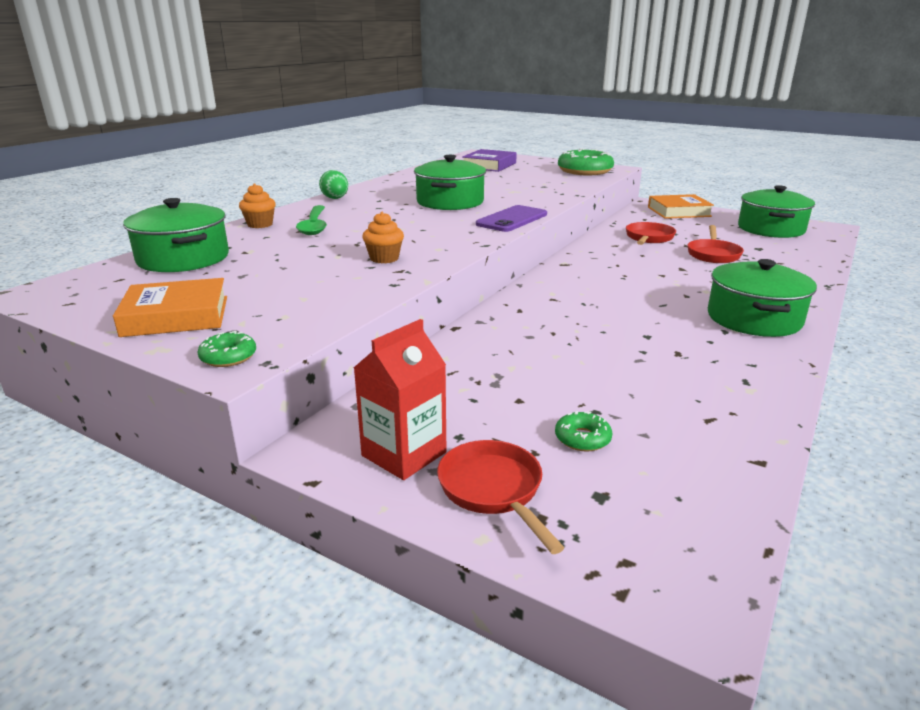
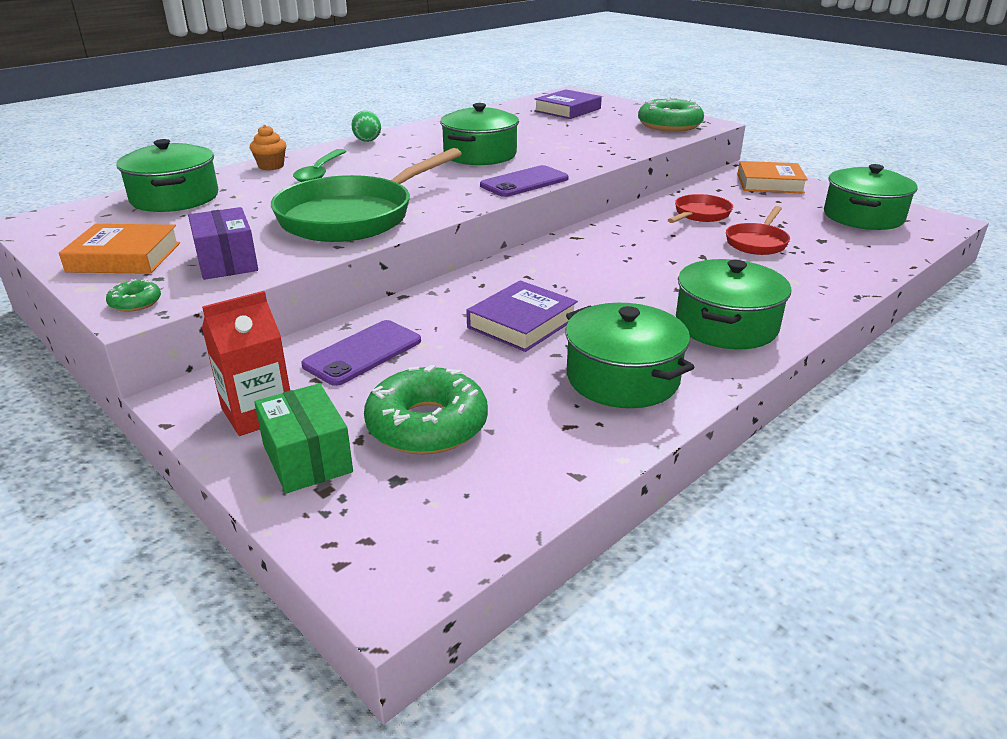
camera: 15 degrees right, 5 degrees up
orange cupcake [362,212,404,263] -> green pan [271,148,462,242]
red pan [437,440,564,554] -> green box [254,383,353,494]
green donut [555,411,612,451] -> green donut [364,365,488,455], size x2.20
none -> purple box [188,207,258,280]
none -> purple phone [301,320,421,386]
none -> purple book [467,280,578,352]
none -> green pot [565,303,694,408]

